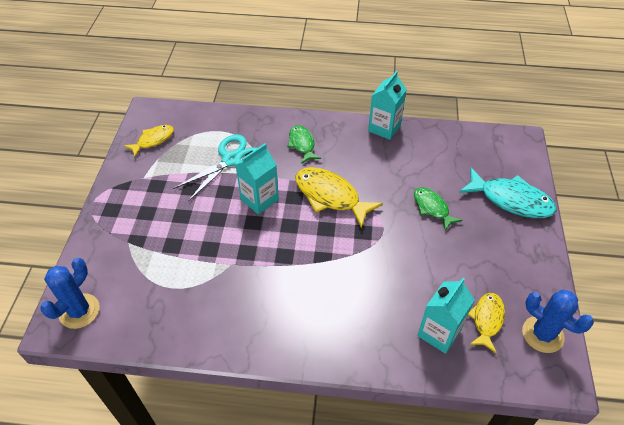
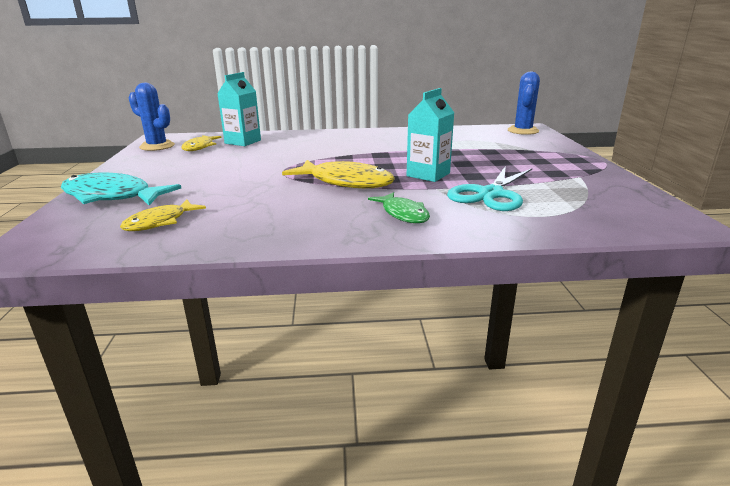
camera: 170 degrees right, 25 degrees down
yellow fish [124,125,174,157] -> yellow fish moved to [120,200,206,231]
turquoise carton [368,71,407,140] -> none
green fish [414,187,462,231] -> none

